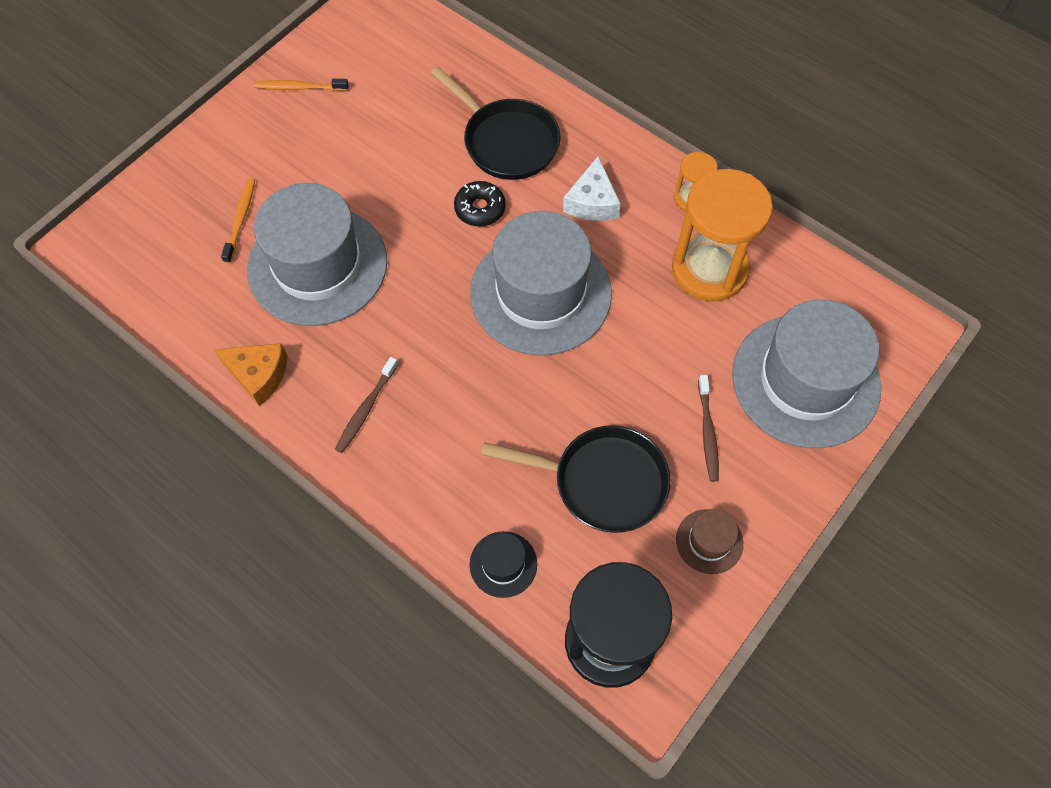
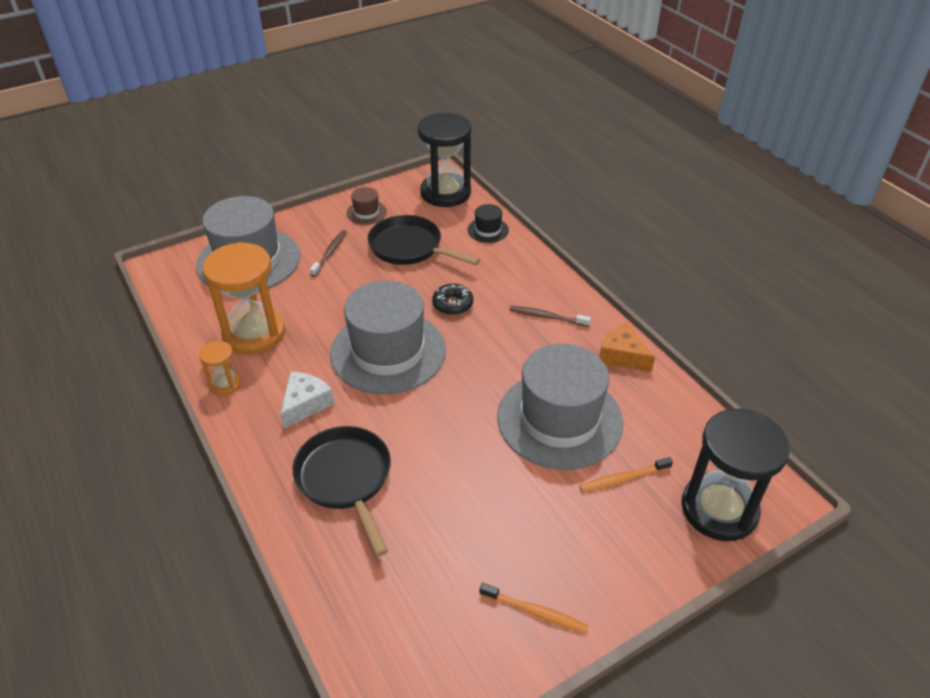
camera: 160 degrees left, 20 degrees down
orange toothbrush [221,178,255,263] -> orange toothbrush turned 45 degrees clockwise [579,457,673,492]
brown toothbrush [335,357,398,453] -> brown toothbrush turned 120 degrees counterclockwise [510,306,591,327]
black donut [454,181,506,227] -> black donut moved to [432,284,473,315]
none -> black hourglass [682,409,790,541]

